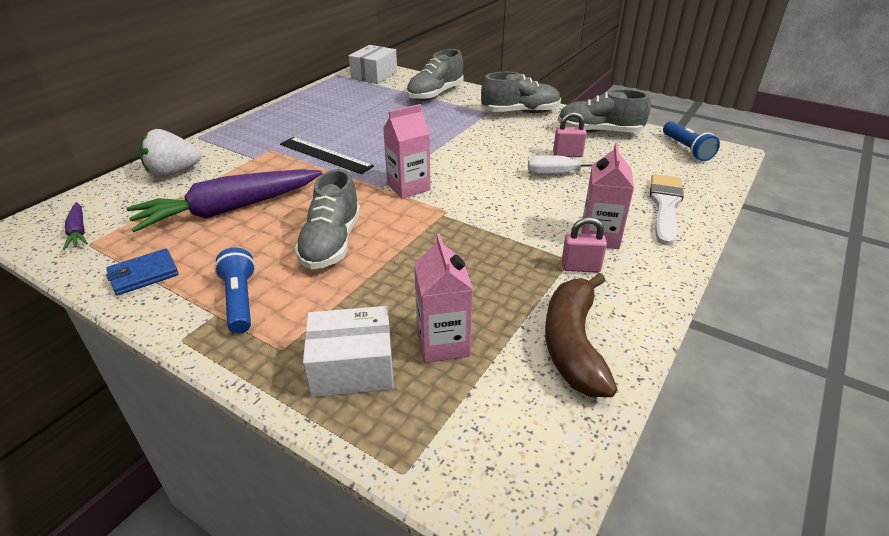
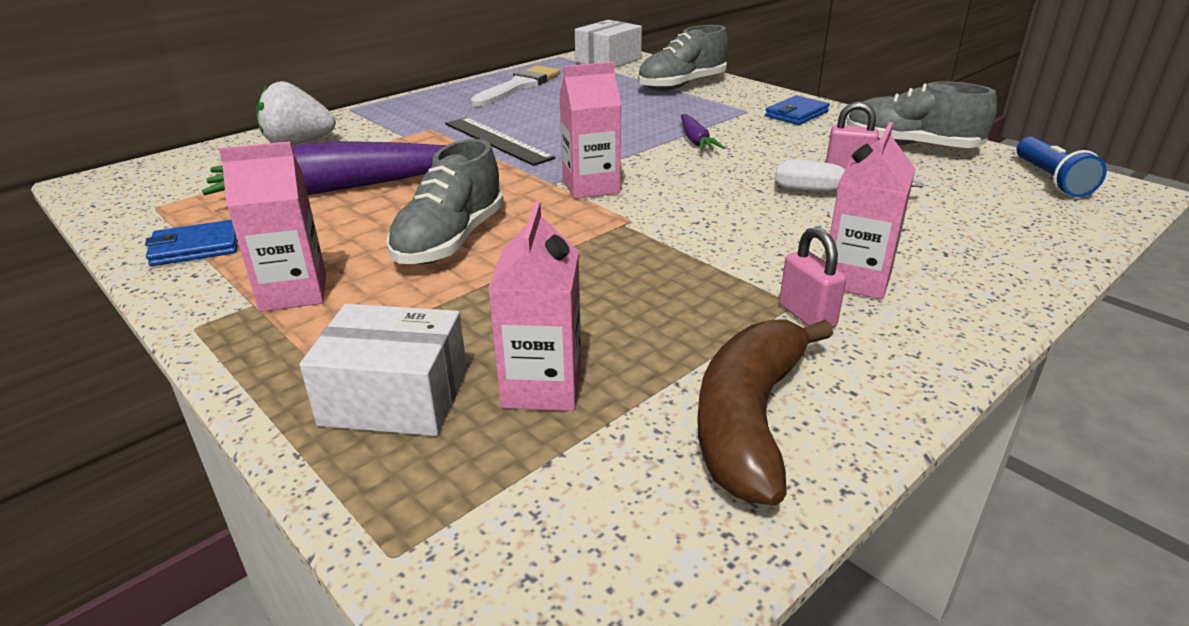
camera: 15 degrees right, 5 degrees down
purple carrot [63,202,88,250] -> purple carrot moved to [681,114,725,151]
blue flashlight [214,248,255,334] -> pink carton [218,141,326,312]
grey shoe [481,72,561,113] -> blue wallet [765,95,830,125]
pink padlock [561,217,607,273] -> pink padlock turned 45 degrees clockwise [779,227,846,328]
white brush [650,174,684,246] -> white brush moved to [470,66,560,107]

